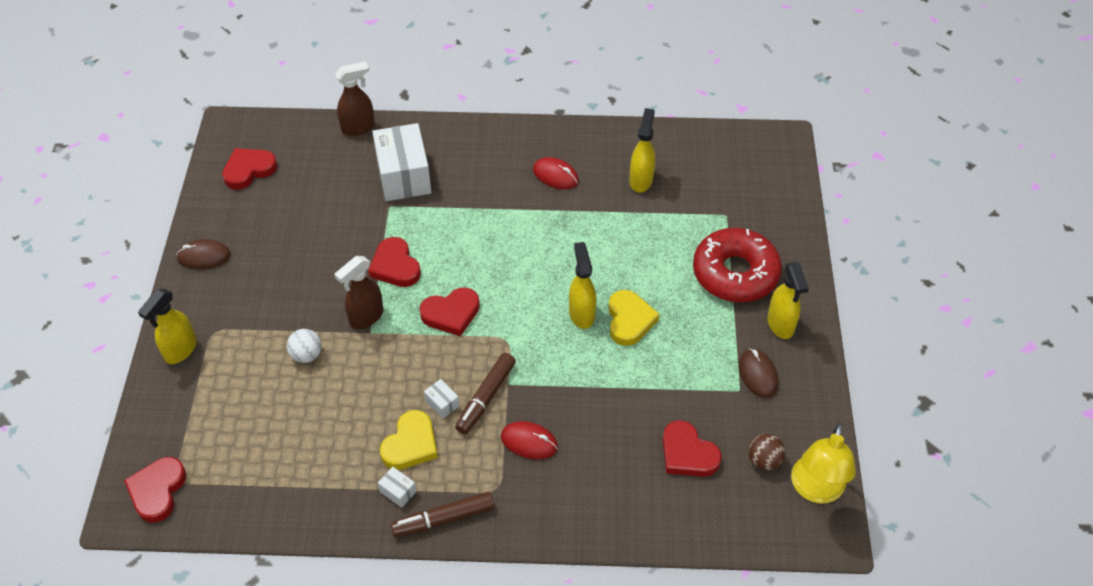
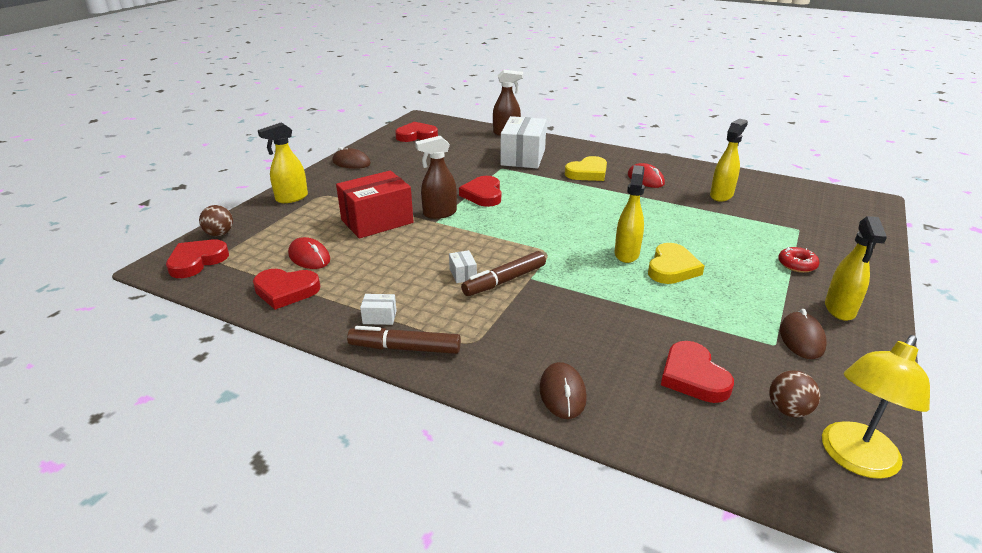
camera: 25 degrees right, 20 degrees down
white ball [287,329,322,363] -> red box [336,171,413,238]
white box [378,467,417,508] -> white box turned 60 degrees counterclockwise [360,294,397,325]
yellow heart [380,410,438,470] -> yellow heart moved to [565,156,607,181]
red heart [419,287,480,336] -> red heart moved to [253,269,320,310]
red mouse [501,421,558,459] -> red mouse moved to [288,237,330,269]
red donut [693,228,782,302] -> red donut [778,247,820,273], size x0.42
none -> brown ball [199,205,233,236]
none -> brown mouse [539,362,587,419]

